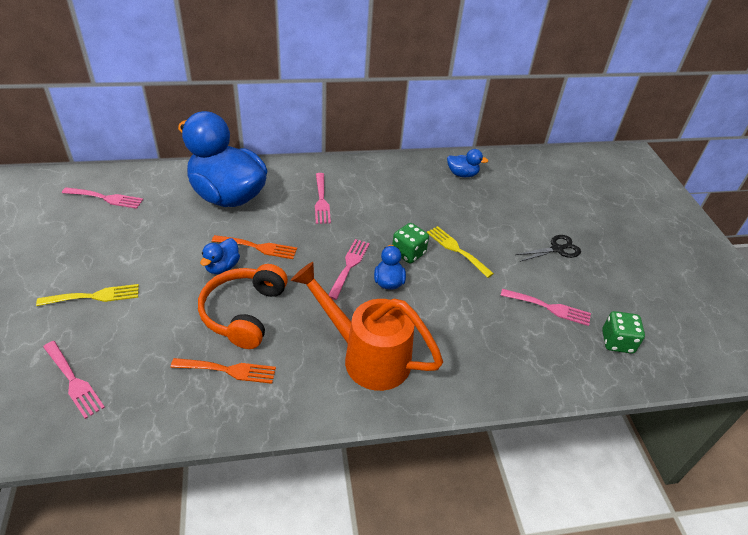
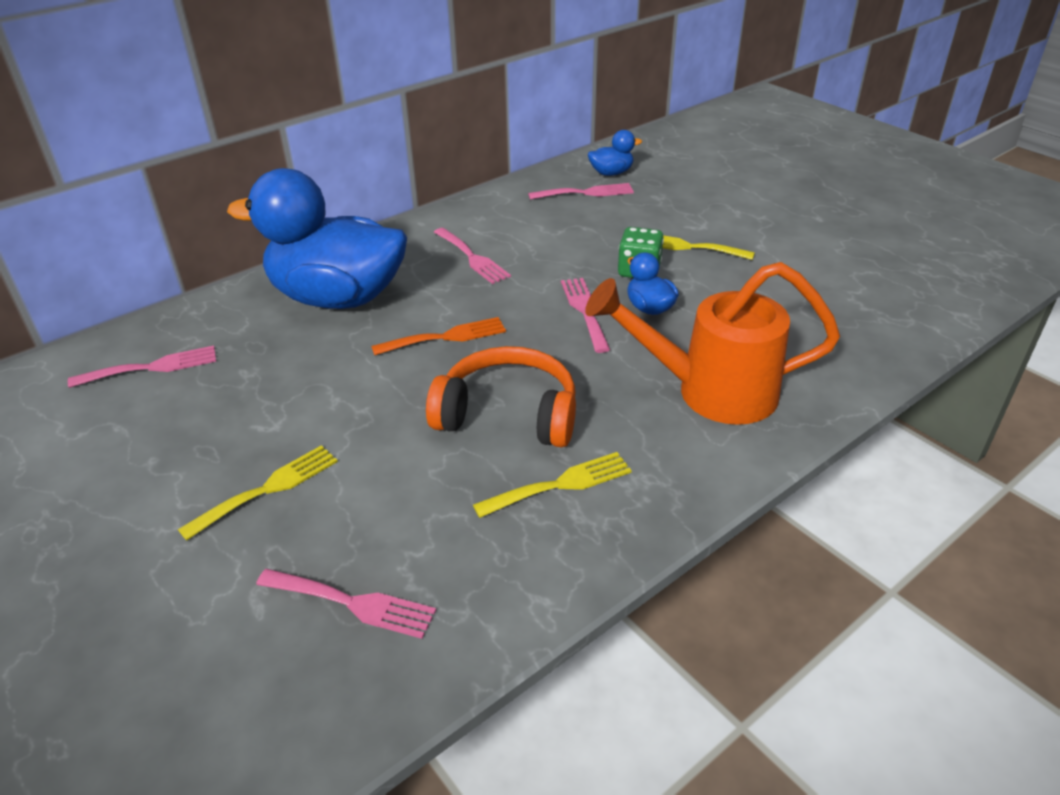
camera: 25 degrees left, 5 degrees down
orange fork [171,358,276,384] -> yellow fork [473,452,632,518]
orange headphones [198,264,288,349] -> orange headphones turned 120 degrees clockwise [426,346,576,448]
blue duck [200,238,240,274] -> none
pink fork [500,289,591,326] -> pink fork moved to [528,183,634,200]
black scissors [516,235,581,262] -> none
green dice [602,311,645,354] -> none

